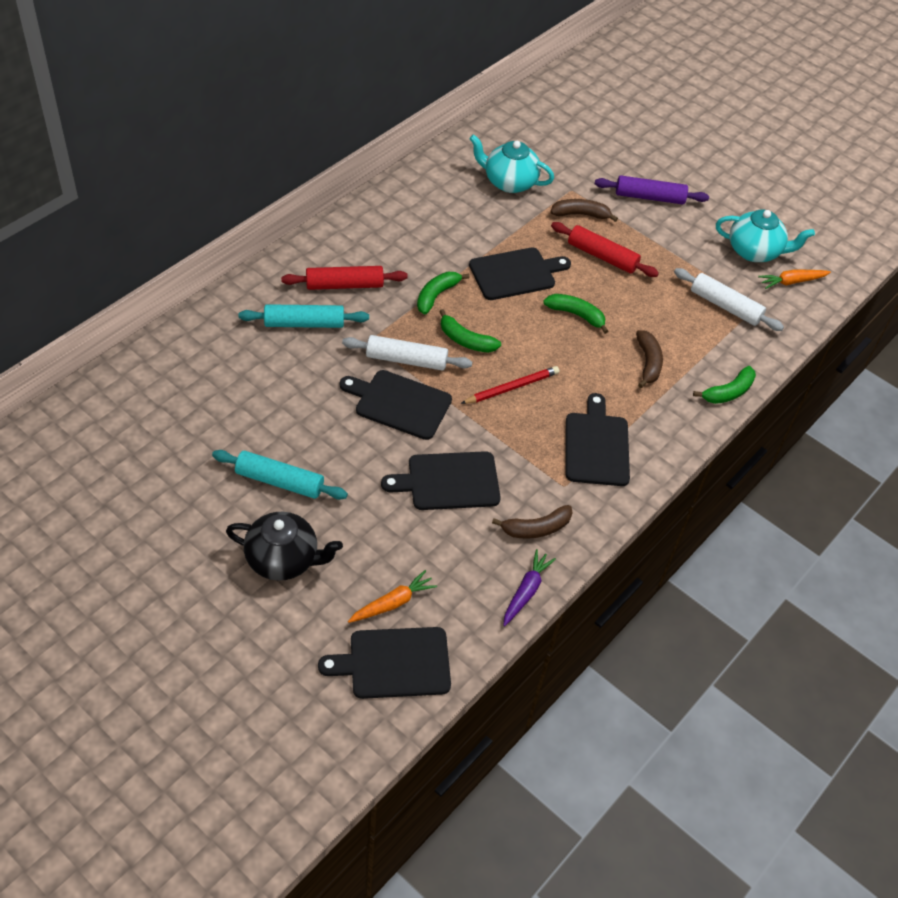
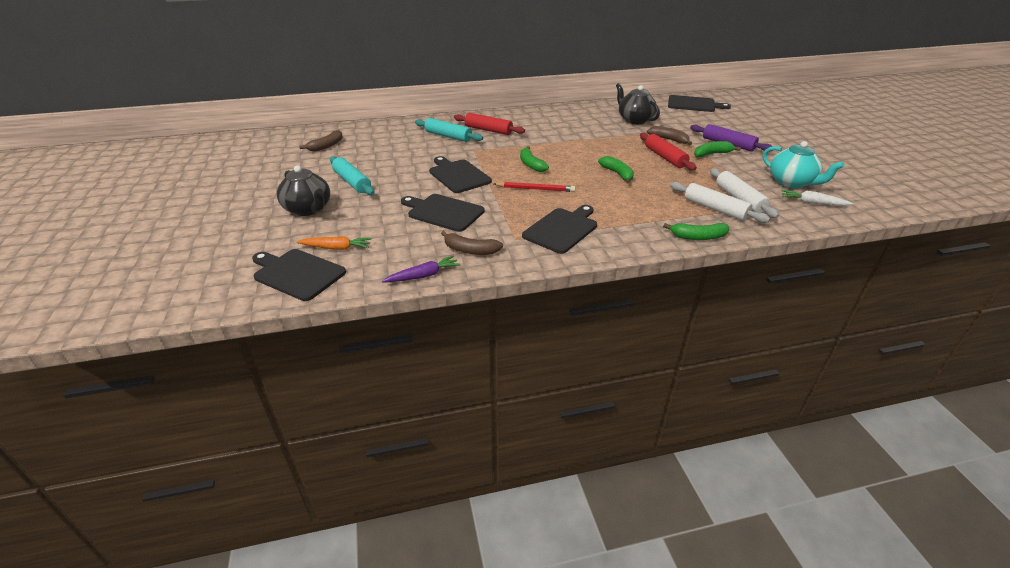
camera: 40 degrees right, 15 degrees down
white rolling pin [342,335,472,371] -> white rolling pin moved to [670,182,770,223]
green banana [417,272,470,315] -> green banana moved to [694,141,741,157]
turquoise teapot [469,134,554,193] -> black teapot [616,83,660,124]
black cutting board [469,247,571,300] -> black cutting board moved to [668,95,731,112]
brown banana [636,330,663,388] -> brown banana moved to [299,130,343,151]
orange carrot [758,269,831,289] -> white carrot [781,190,853,206]

